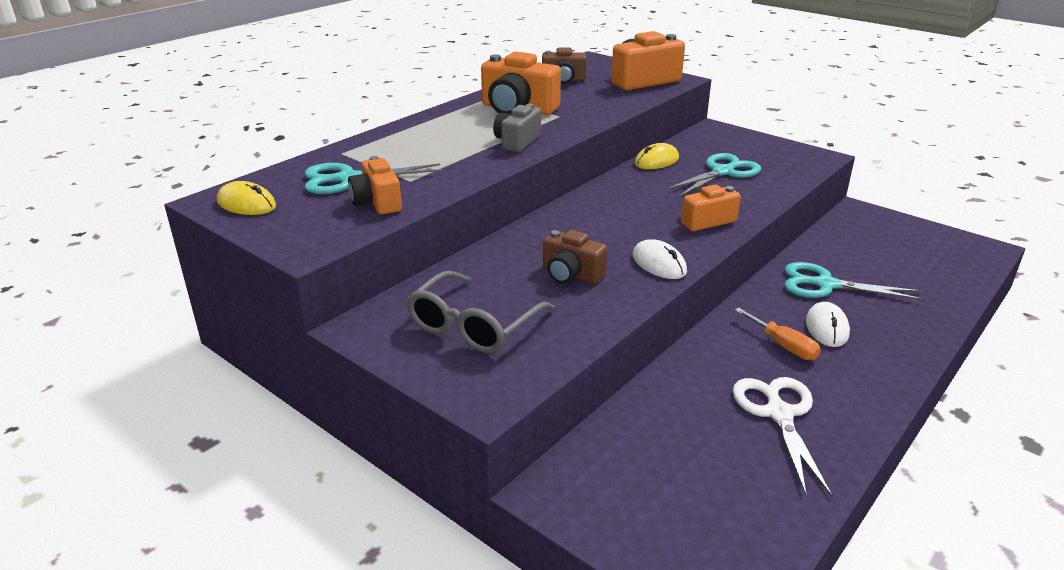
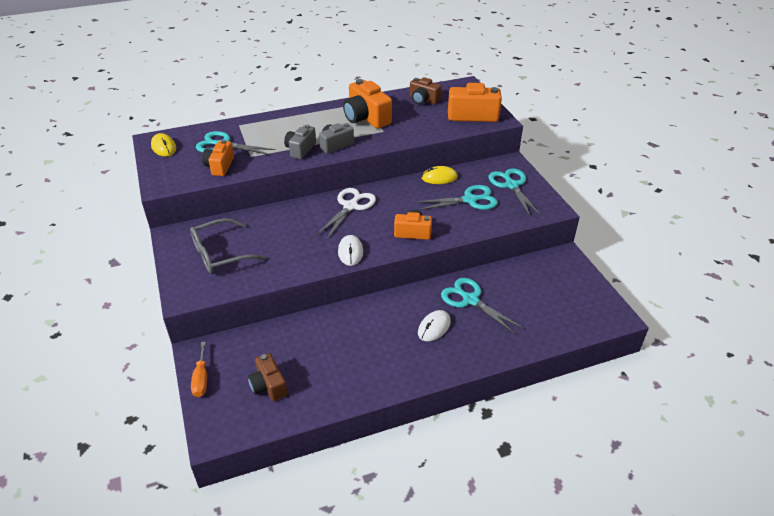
camera: 30 degrees right, 10 degrees up
brown camera [543,230,608,284] -> brown camera moved to [248,353,287,401]
white scissors [733,377,832,497] -> white scissors moved to [316,188,376,239]
orange screwdriver [735,308,821,360] -> orange screwdriver moved to [191,342,207,397]
none -> grey camera [284,125,316,159]
none -> turquoise scissors [489,168,541,217]

